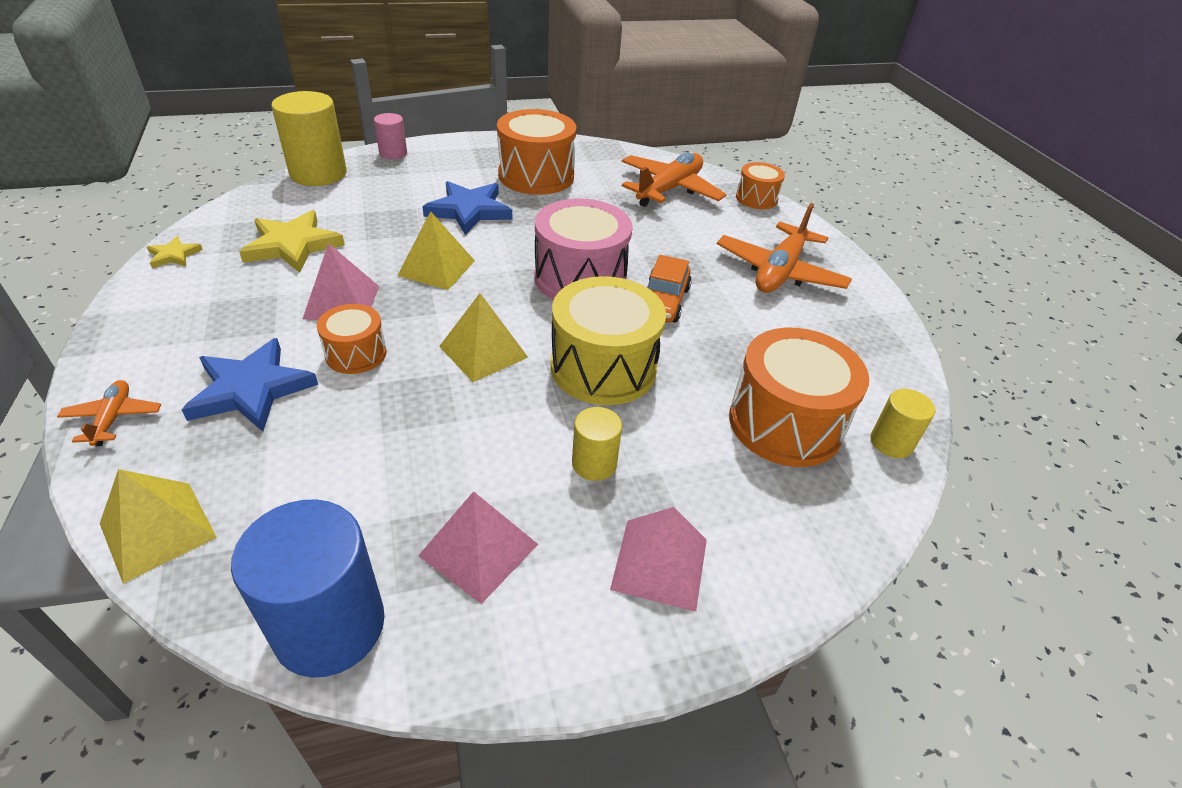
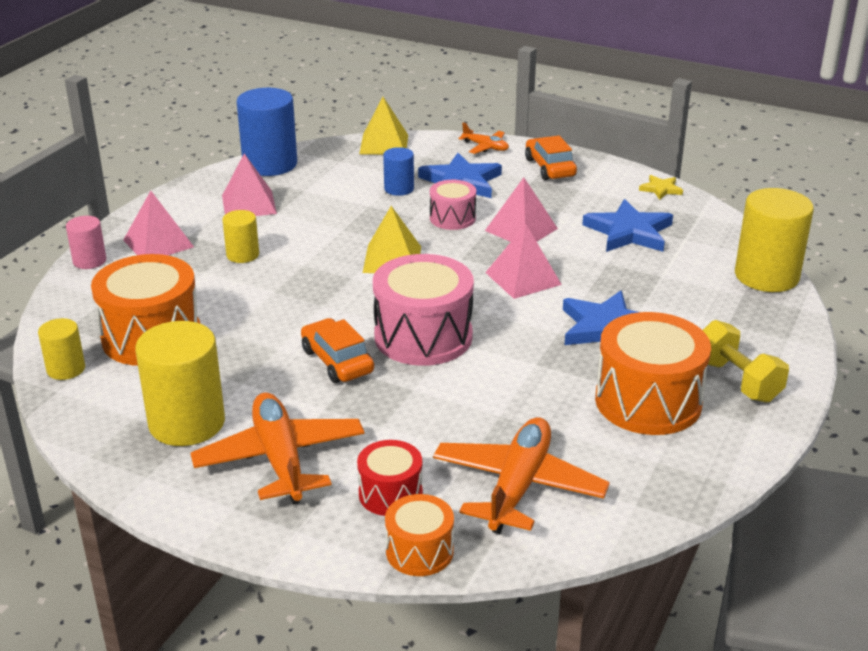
camera: 135 degrees right, 10 degrees down
yellow star [239,210,345,273] -> blue star [582,199,673,252]
orange drum [317,304,387,374] -> pink drum [430,180,476,230]
pink cylinder [374,113,407,160] -> pink cylinder moved to [66,216,107,269]
yellow pyramid [397,211,475,290] -> pink pyramid [485,224,562,299]
yellow drum [551,276,666,405] -> none
orange plane [621,152,727,207] -> orange plane turned 150 degrees counterclockwise [433,417,610,534]
none -> yellow cylinder [135,321,225,446]
none -> red drum [357,440,423,516]
none -> blue cylinder [383,147,414,196]
none -> orange car [525,135,577,180]
none -> yellow dumbbell [703,320,789,403]

